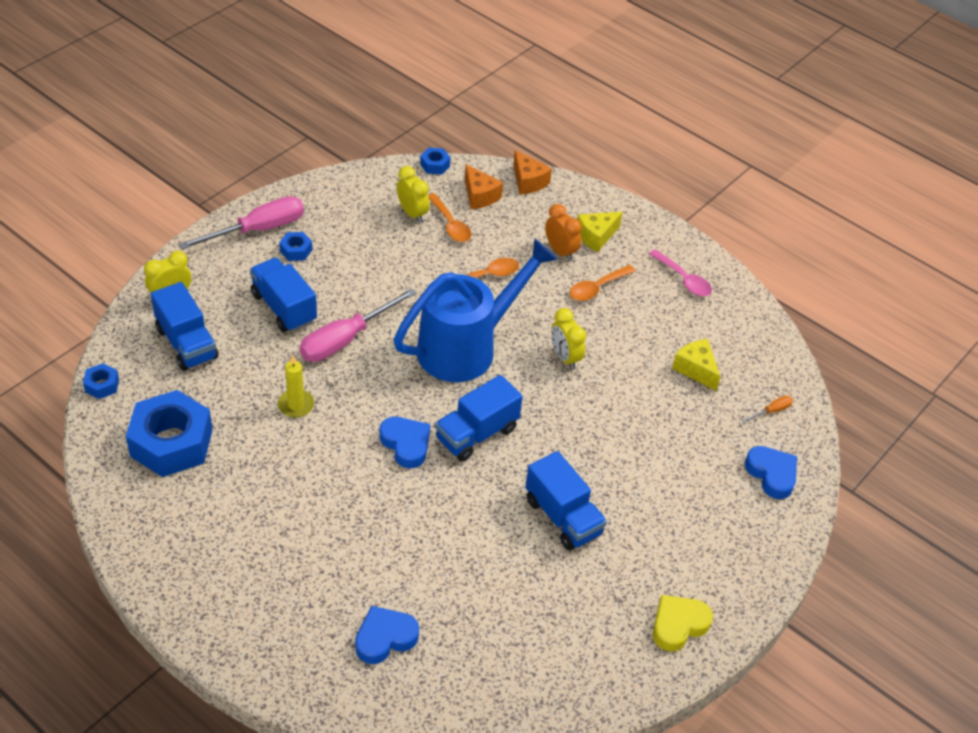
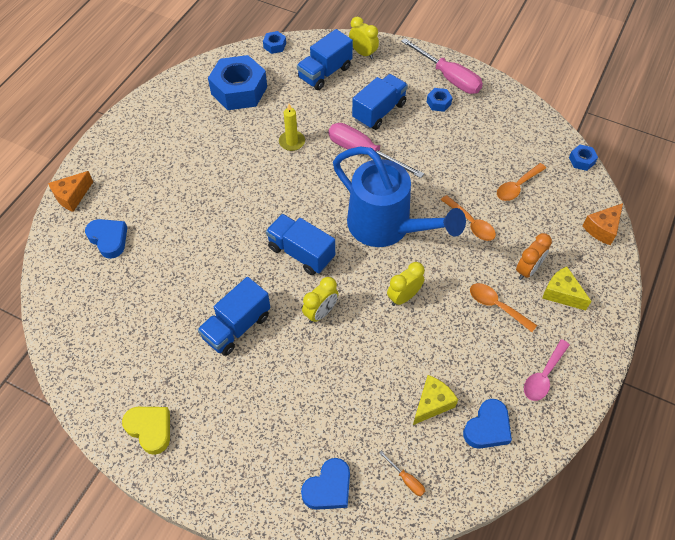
camera: 80 degrees right, 10 degrees up
blue heart [380,417,430,468] -> blue heart moved to [463,399,512,449]
yellow clock [397,166,430,223] -> yellow clock moved to [302,277,339,323]
orange cheese [465,164,503,209] -> orange cheese moved to [48,171,93,212]

